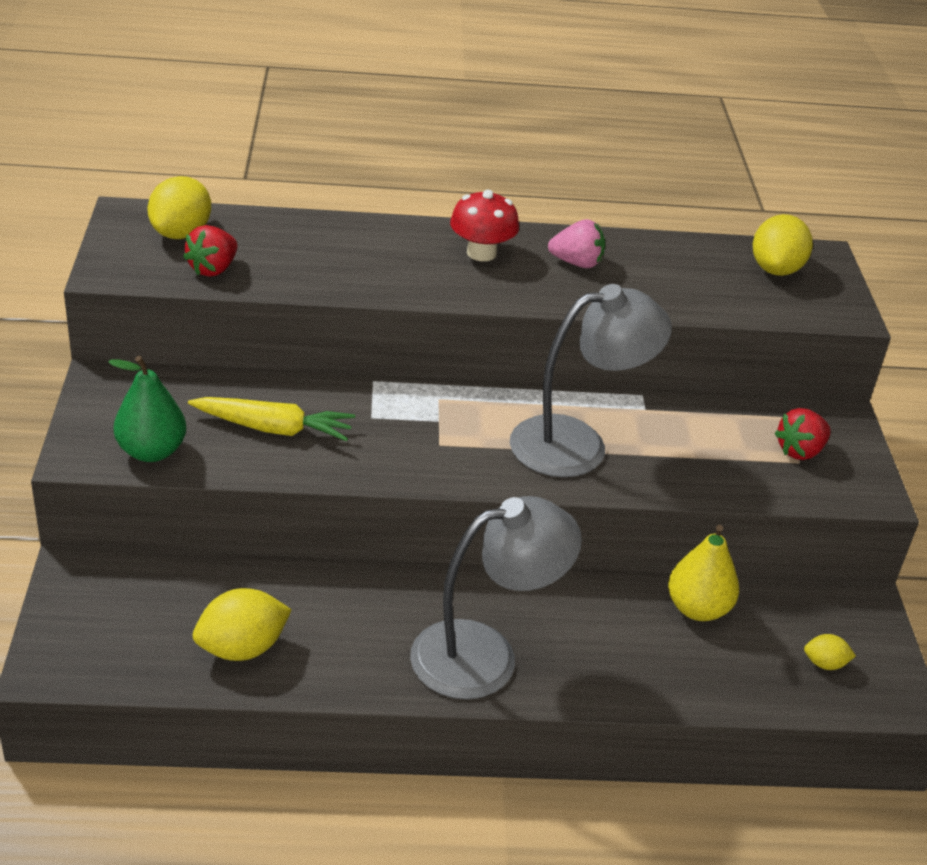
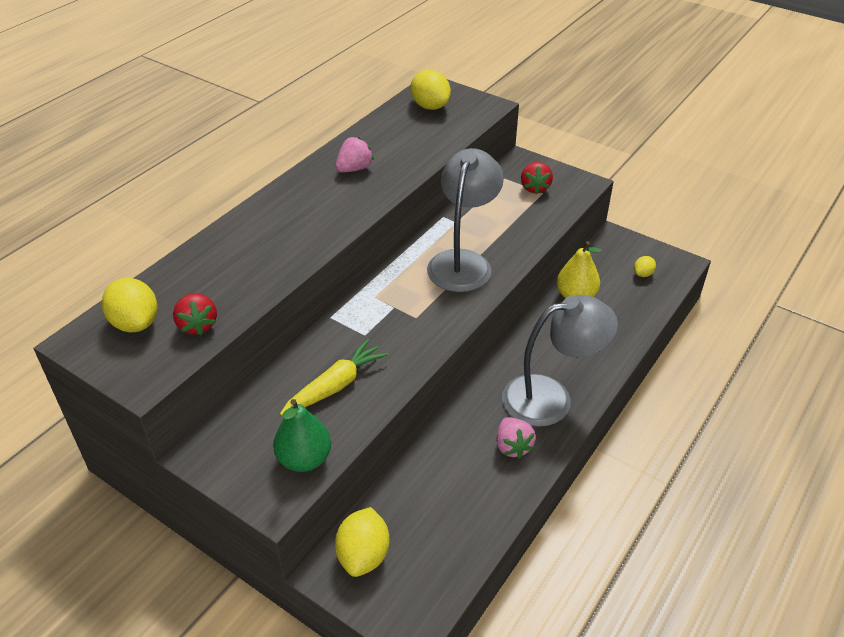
camera: 50 degrees left, 5 degrees up
yellow lemon [193,588,292,661] -> yellow lemon moved to [335,507,389,577]
grey lamp [410,496,582,700] -> grey lamp turned 60 degrees clockwise [502,295,618,427]
red mushroom [450,190,519,261] -> none
none -> pink strawberry [496,417,536,459]

